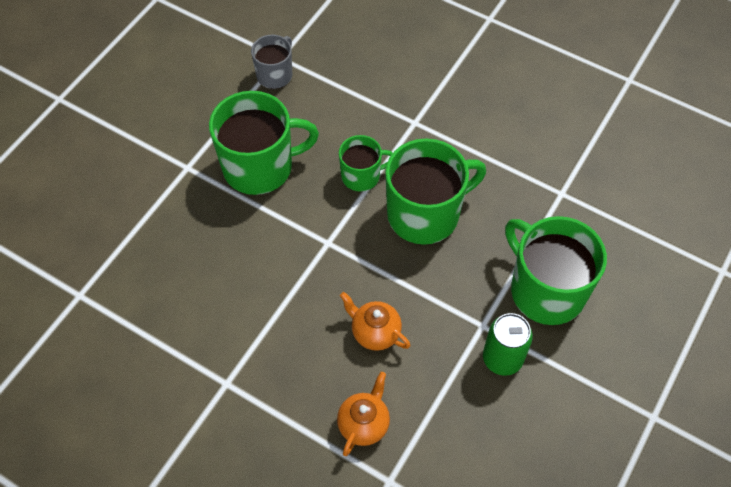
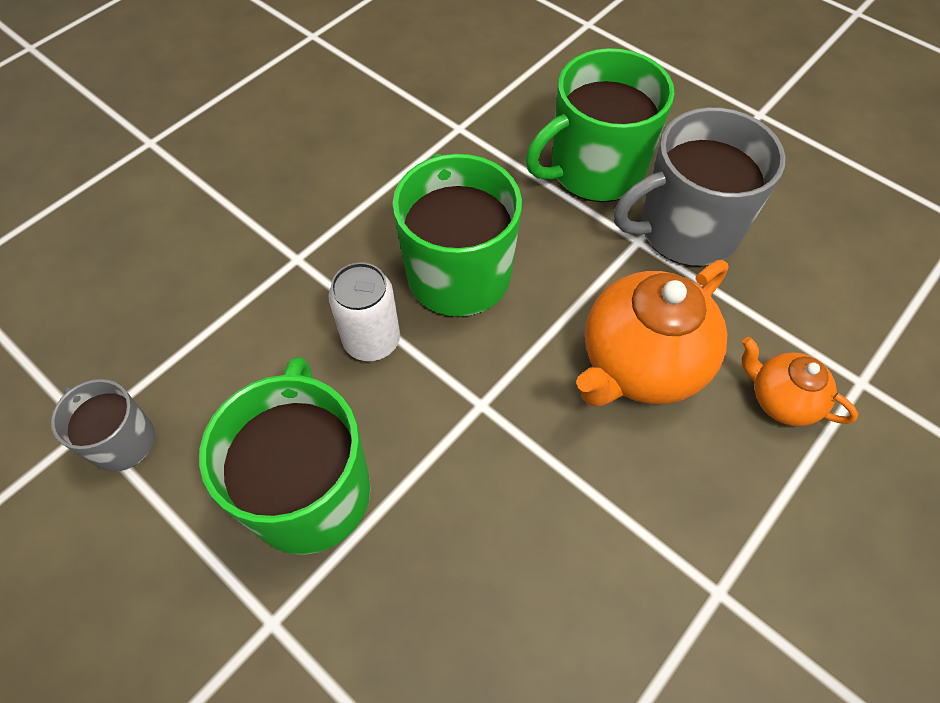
camera: 80 degrees left, 0 degrees up
green mug [339,135,393,192] -> white can [328,262,400,361]
orange teapot [340,292,410,351] -> orange teapot [576,260,729,407], size x1.83
green can [483,313,533,376] -> grey mug [614,107,786,267]

